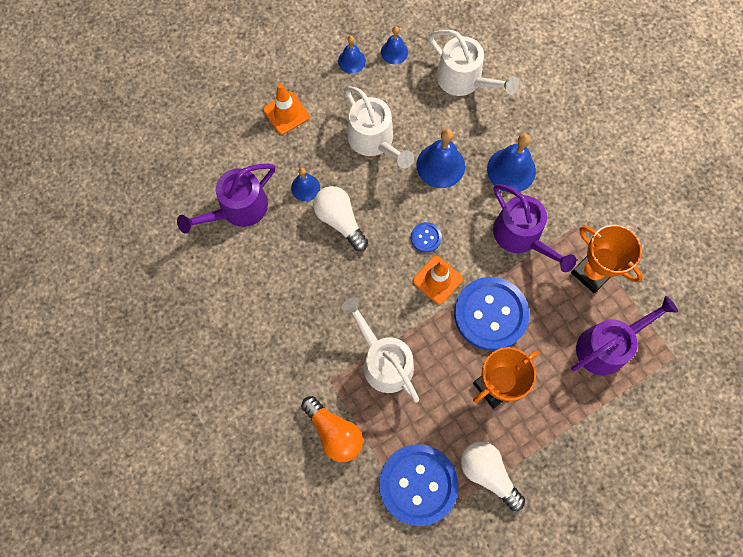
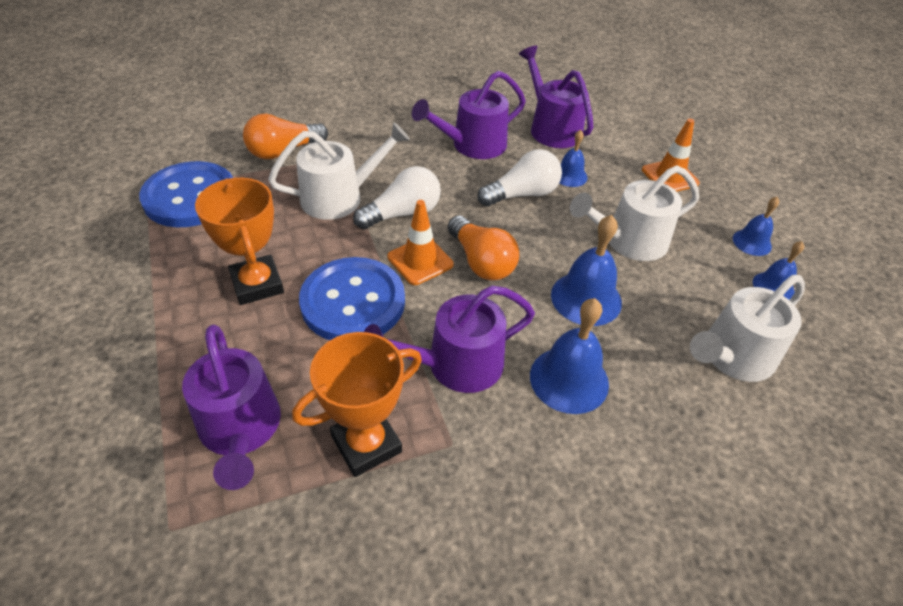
camera: 100 degrees right, 25 degrees down
blue button [411,222,442,253] -> orange light bulb [448,215,519,281]
white light bulb [461,441,525,511] -> white light bulb moved to [353,166,441,229]
none -> purple watering can [412,71,526,159]

